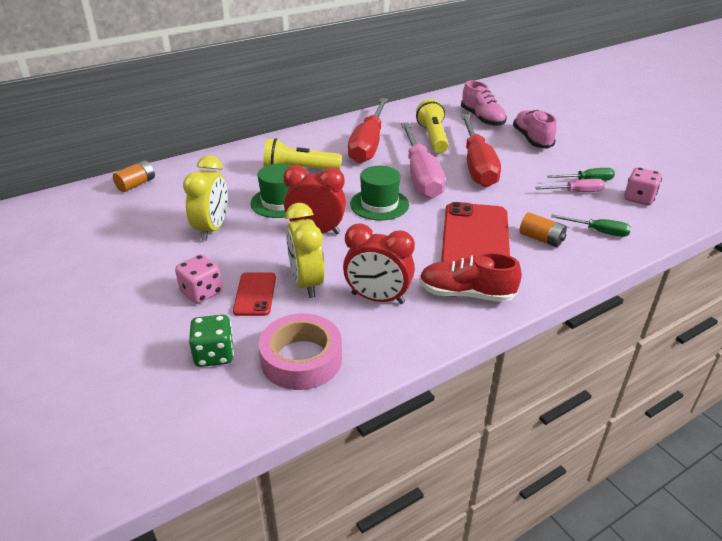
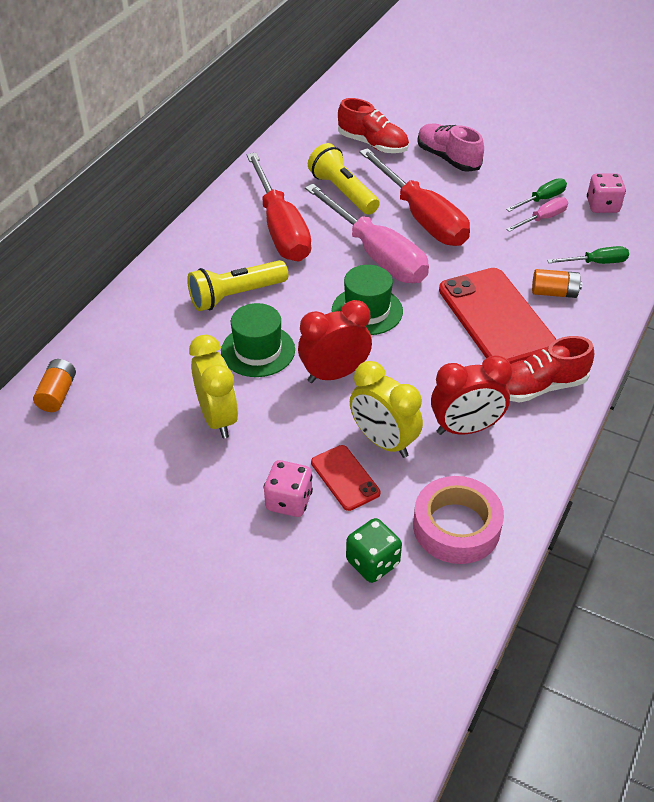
camera: 30 degrees left, 10 degrees up
pink shoe [461,80,507,126] -> red shoe [338,98,409,153]

